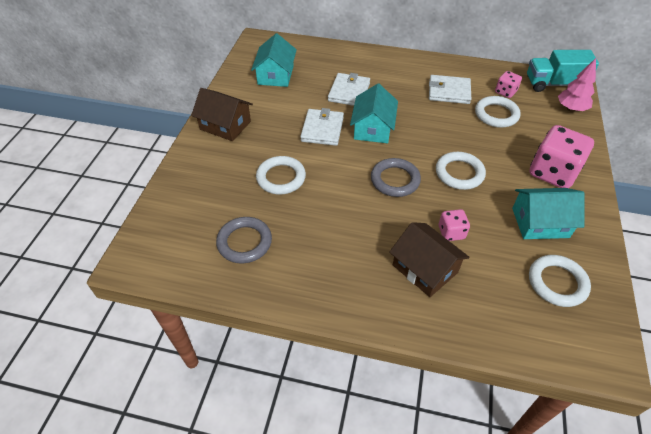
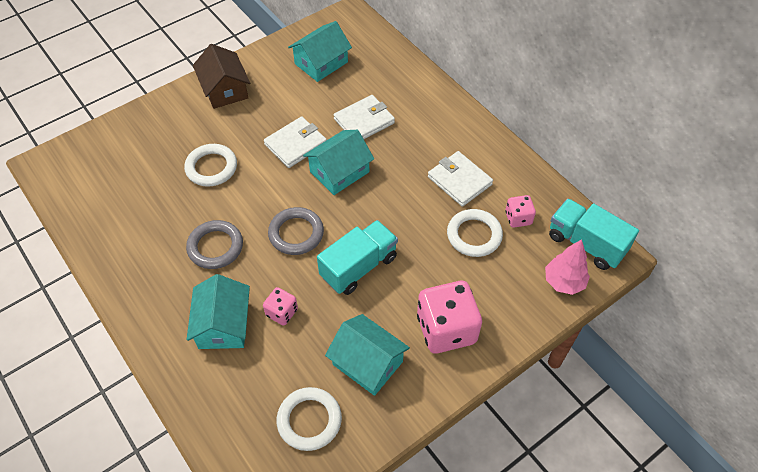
camera: 40 degrees right, 5 degrees up
grey ring [216,217,272,264] -> grey ring moved to [186,220,243,269]
brown house [390,222,469,297] -> turquoise house [186,274,250,349]
white ring [436,152,486,190] -> turquoise truck [317,220,398,295]

